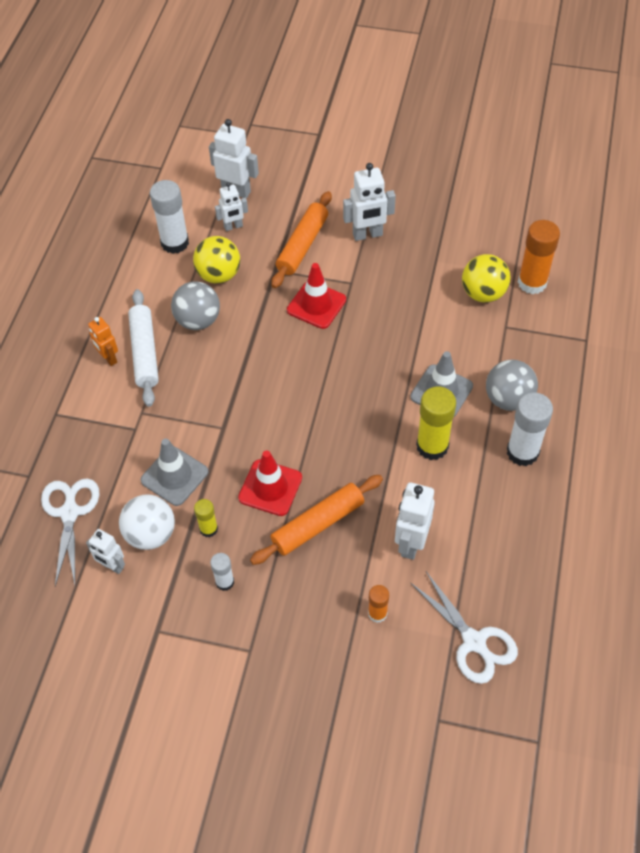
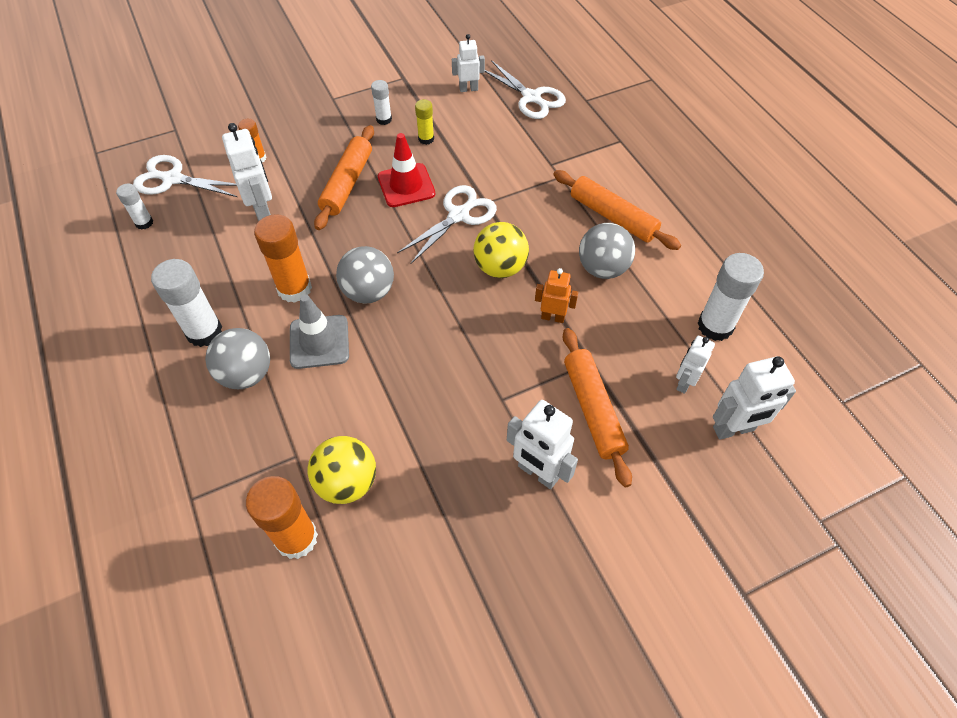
camera: 140 degrees right, 0 degrees up
orange robot [88,317,118,366] -> orange robot moved to [535,268,578,323]
white ball [119,494,175,550] -> none
white rolling pin [128,289,159,407] -> orange rolling pin [553,170,681,250]
grey traffic cone [141,439,208,506] -> none
yellow ball [193,236,240,284] -> yellow ball moved to [473,222,529,278]
red traffic cone [287,263,346,329] -> none
white robot [343,163,396,241] -> white robot turned 90 degrees counterclockwise [507,400,578,489]
yellow glue stick [416,387,456,460] -> orange glue stick [254,214,312,303]
none -> white glue stick [116,183,153,230]
none -> grey ball [336,246,394,304]
none -> white scissors [397,185,497,264]

